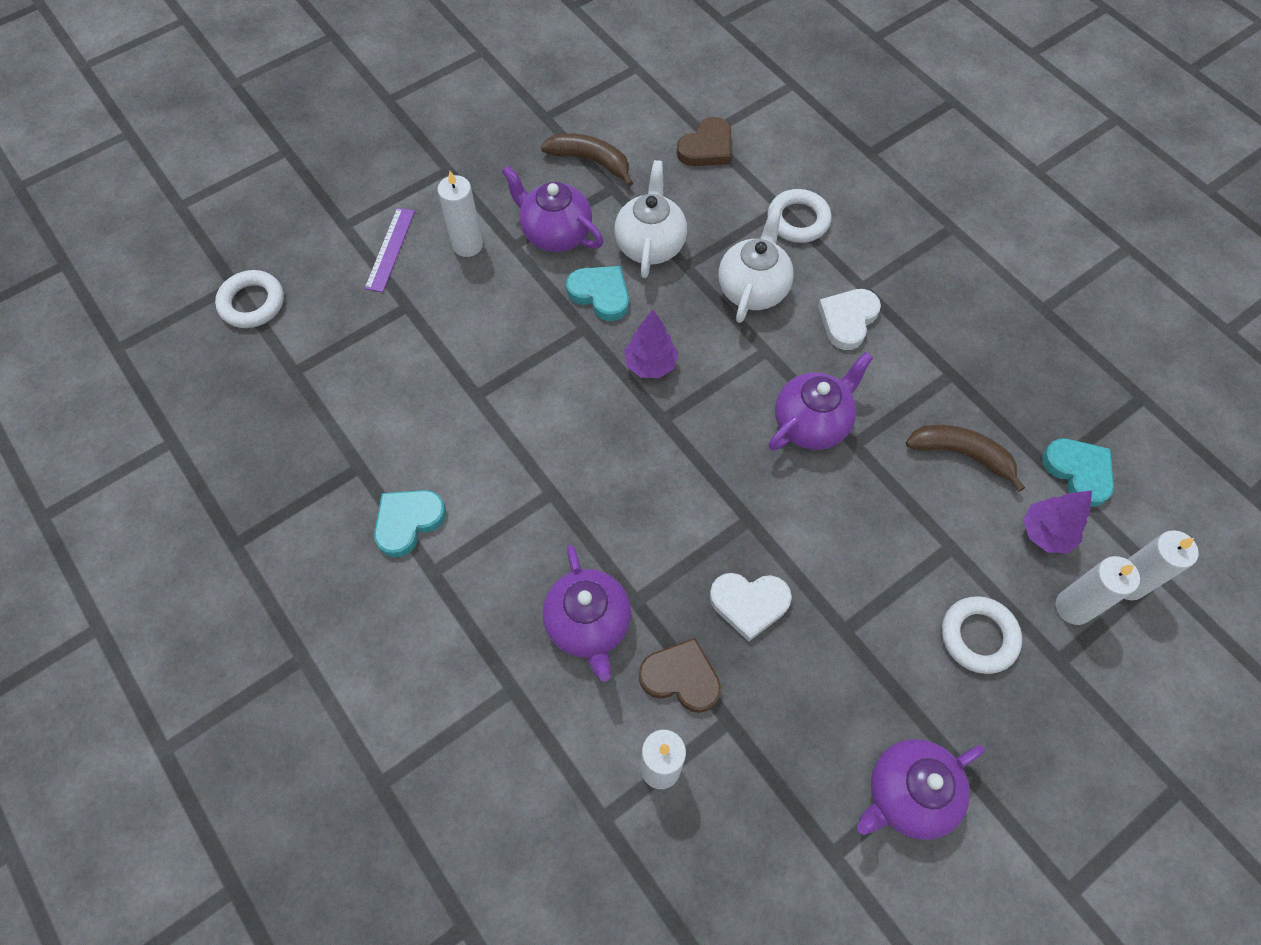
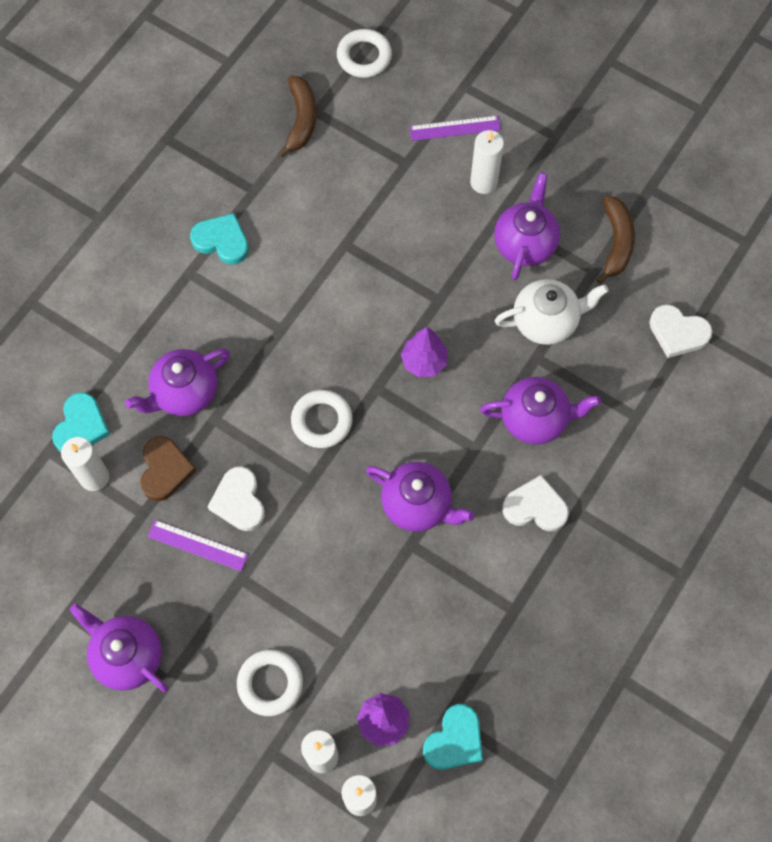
camera: 70 degrees right, 5 degrees up
turquoise heart [566,266,629,321] -> turquoise heart moved to [52,392,110,452]
brown heart [677,117,731,166] -> white heart [649,304,713,358]
white teapot [718,205,794,323] -> purple teapot [480,377,601,445]
white ring [767,189,832,243] -> white ring moved to [291,390,353,448]
brown banana [906,425,1025,492] -> brown banana moved to [278,76,316,158]
none -> purple ruler [148,520,248,571]

